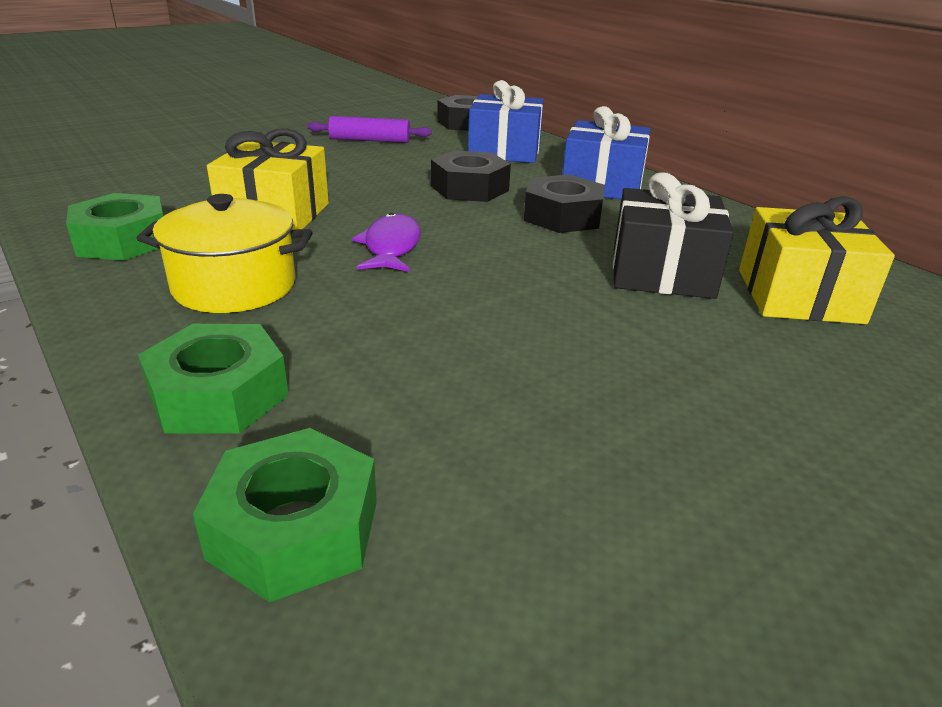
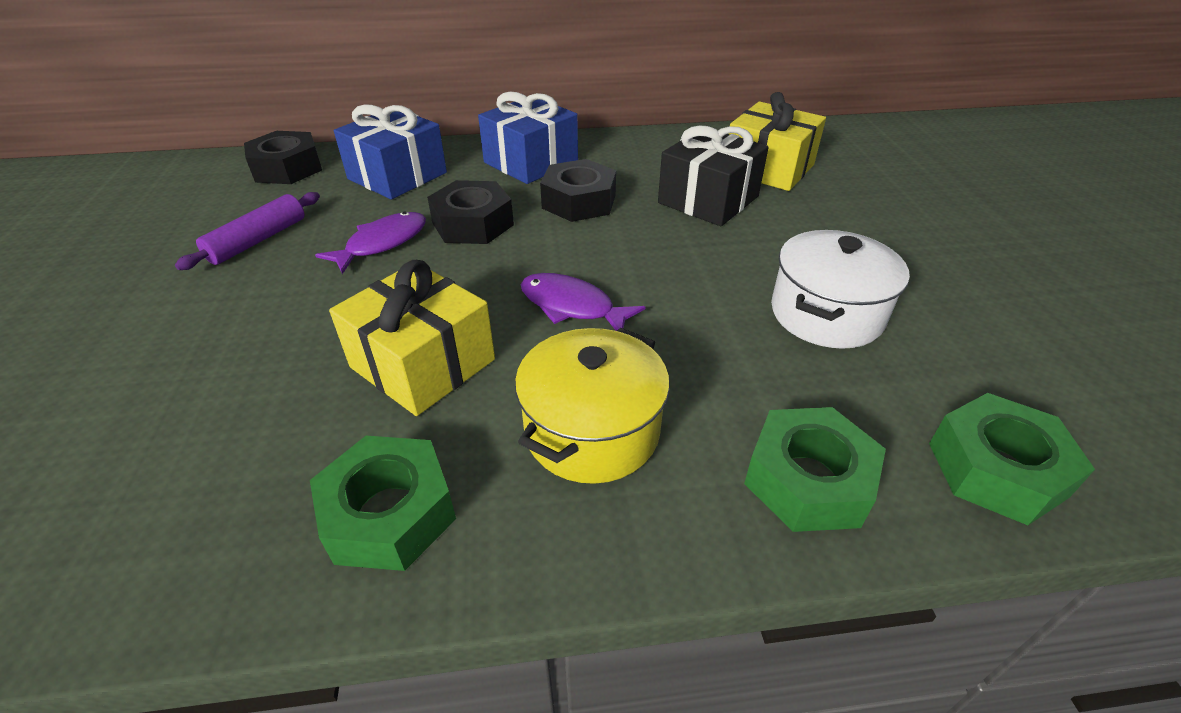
camera: 60 degrees left, 10 degrees up
none -> purple fish [315,211,426,274]
none -> white pot [771,230,910,349]

